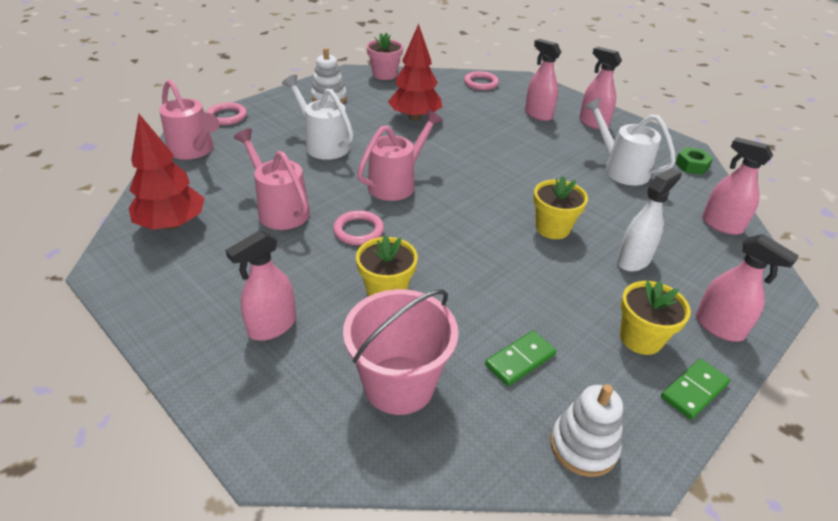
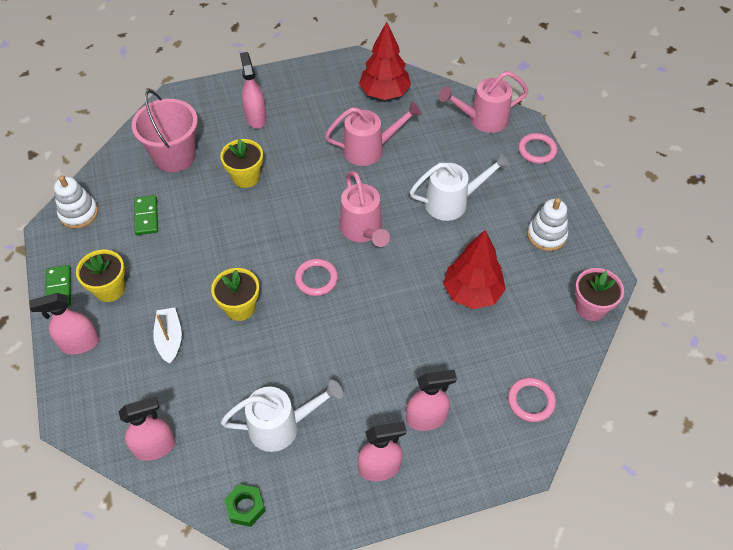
camera: 120 degrees right, 15 degrees up
pink ring [333,210,384,245] -> pink ring moved to [295,259,338,296]
white spray bottle [617,168,682,272] -> white boat [153,308,182,364]

